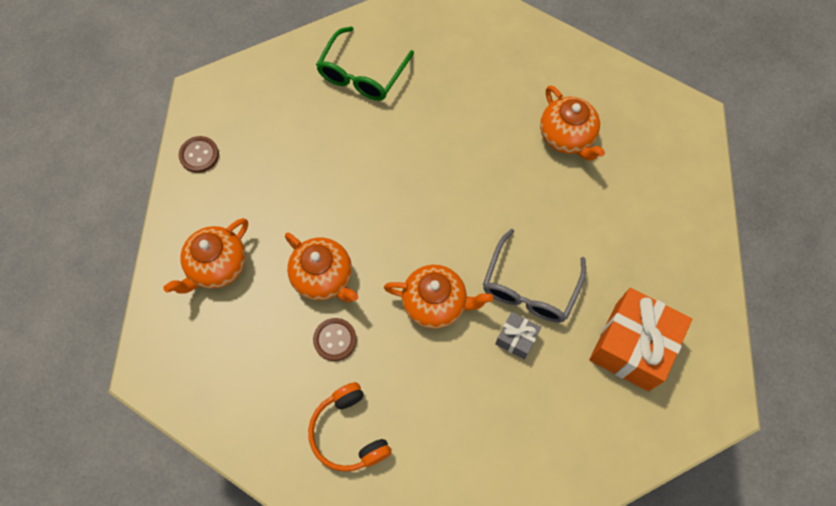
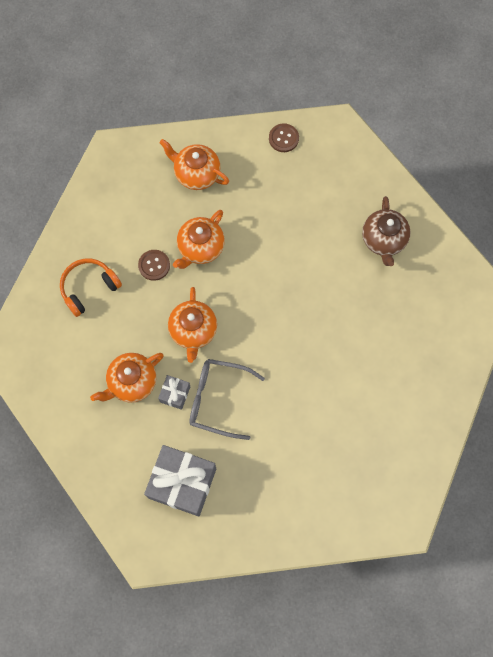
camera: 80 degrees right, 5 degrees up
green glasses [316,26,414,101] -> brown teapot [362,196,411,266]
orange teapot [540,85,605,161] -> orange teapot moved to [90,353,164,403]
orange gift [589,288,692,391] -> grey gift [144,445,216,517]

